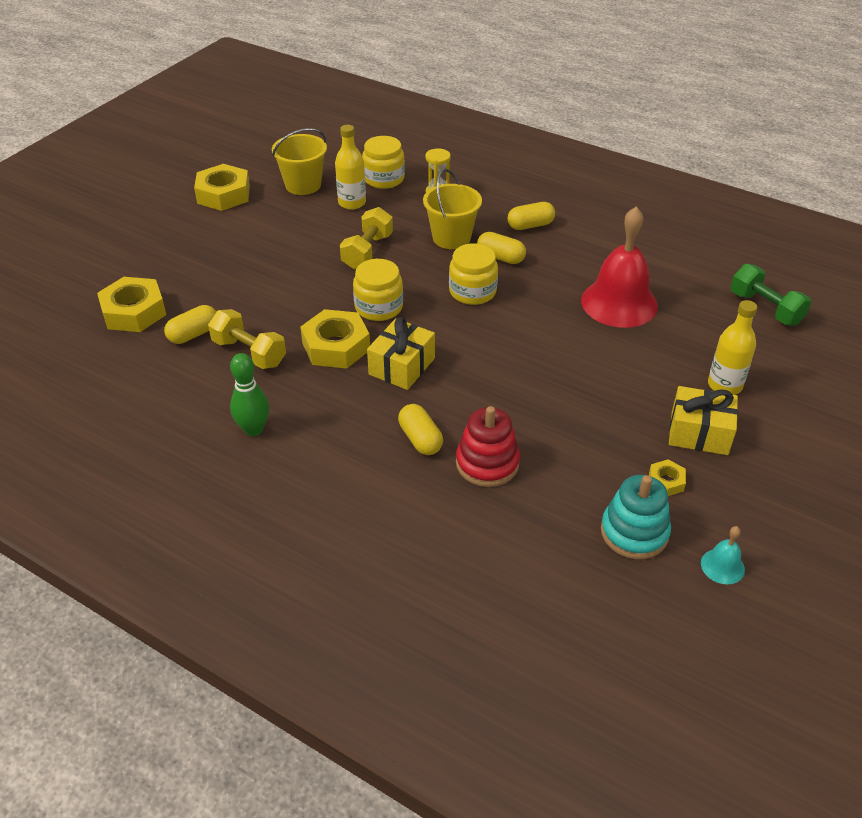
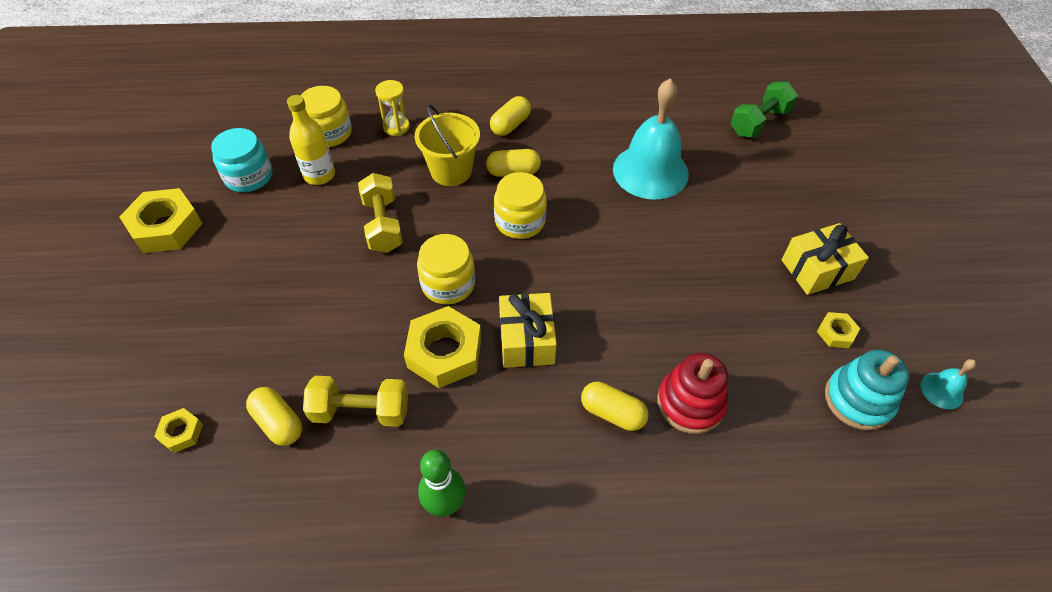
camera: 35 degrees left, 10 degrees up
yellow nut [97,277,166,332] -> yellow nut [154,408,203,453], size x0.49
yellow capsule [164,305,216,344] -> yellow capsule turned 60 degrees counterclockwise [246,387,302,446]
yellow bucket [272,128,327,195] -> turquoise jar [211,128,273,192]
red bell [581,206,658,328] -> turquoise bell [613,78,689,199]
yellow bottle [708,300,757,395] -> none
green dumbbell [730,264,812,326] -> green dumbbell turned 60 degrees counterclockwise [731,82,798,138]

